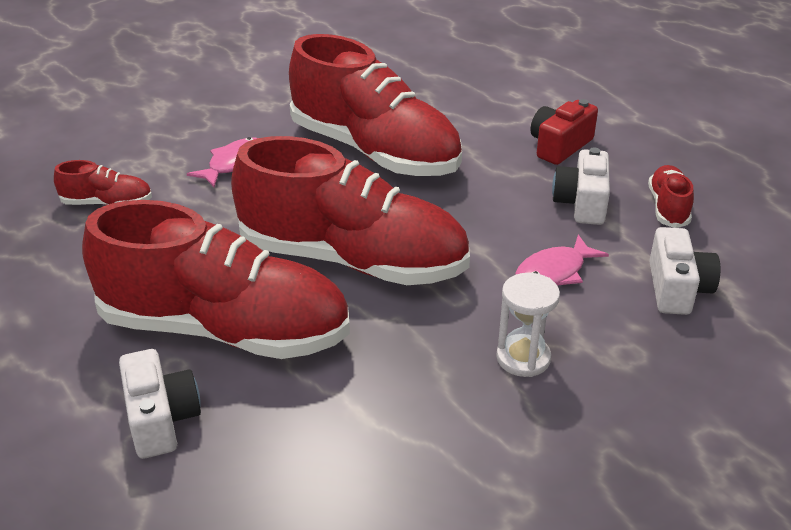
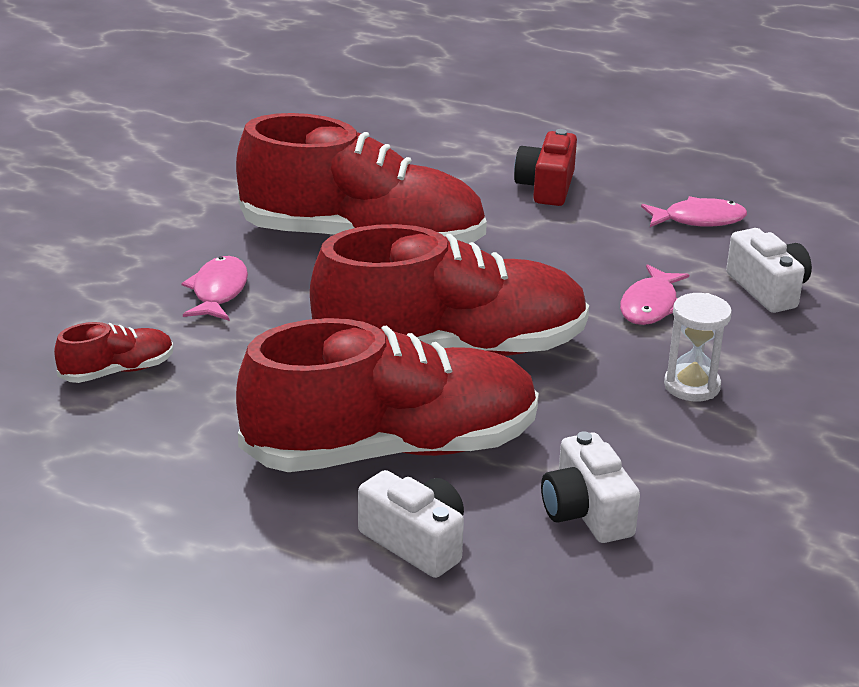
camera: 30 degrees left, 5 degrees down
white camera [552,147,610,225] -> white camera moved to [541,431,640,543]
red shoe [648,165,694,228] -> pink fish [641,196,747,227]

